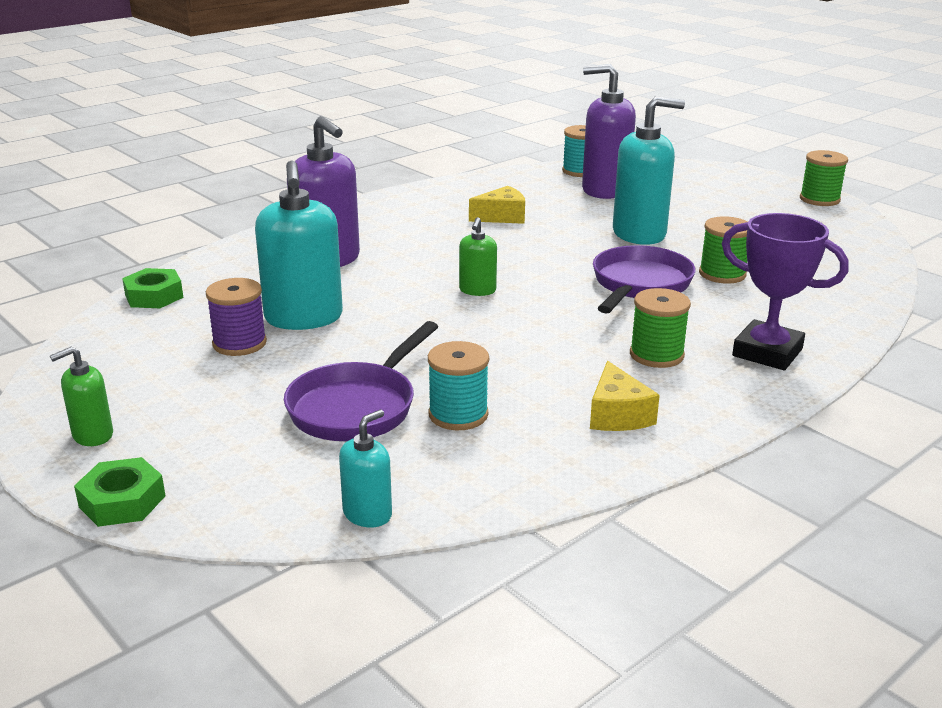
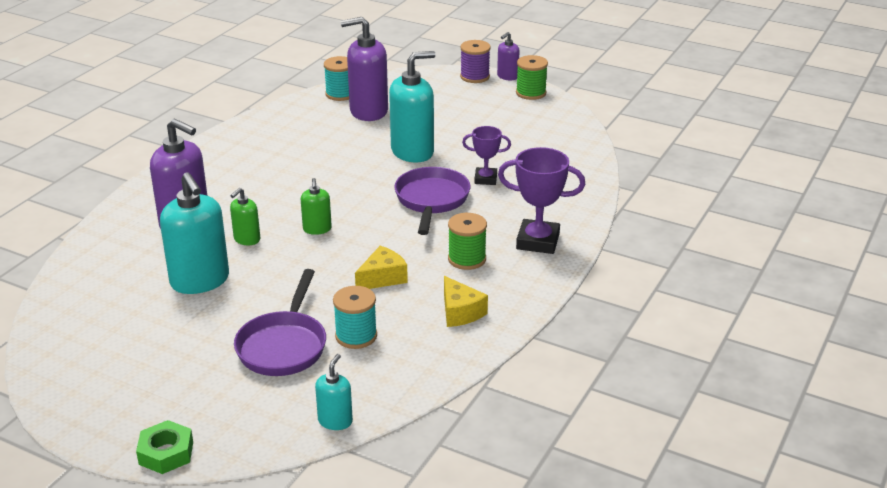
camera: 20 degrees left, 5 degrees up
green soap dispenser [50,347,113,446] -> green soap dispenser moved to [230,188,260,245]
green nut [122,268,184,308] -> none
purple spool [206,278,267,356] -> purple spool moved to [460,40,491,83]
yellow cheese [469,186,525,224] -> yellow cheese moved to [355,246,408,289]
green spool [699,216,748,284] -> purple trophy [462,126,511,185]
none -> purple soap dispenser [497,32,519,80]

